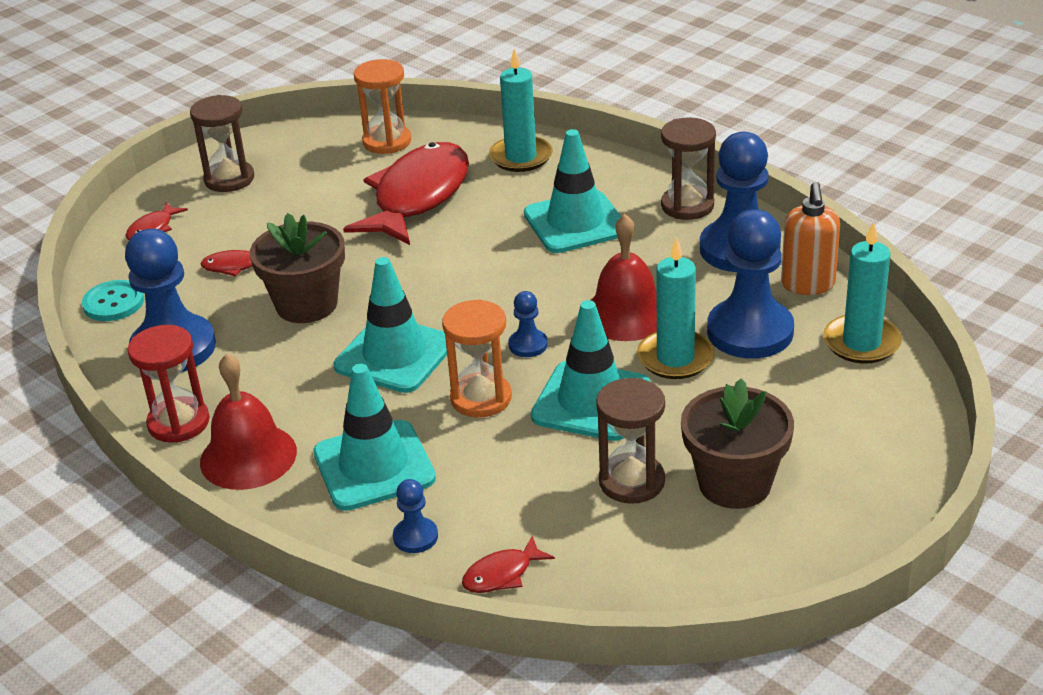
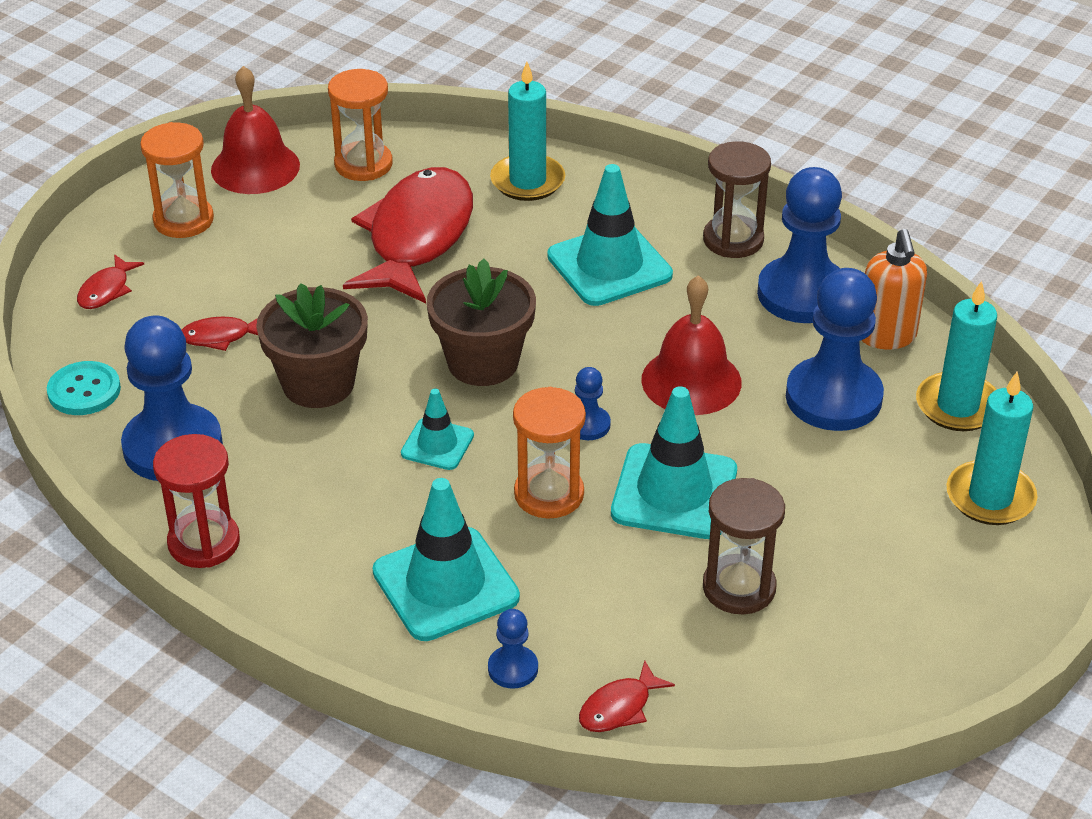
camera: 10 degrees left, 5 degrees up
brown hourglass [190,95,254,192] -> orange hourglass [140,122,214,238]
red bell [200,353,297,490] -> red bell moved to [211,66,300,194]
turquoise traffic cone [334,257,447,393] -> turquoise traffic cone [401,389,474,470], size x0.54
turquoise candle [637,237,715,379] -> turquoise candle moved to [946,371,1037,525]
brown flower pot [681,378,794,509] -> brown flower pot moved to [427,259,536,386]

